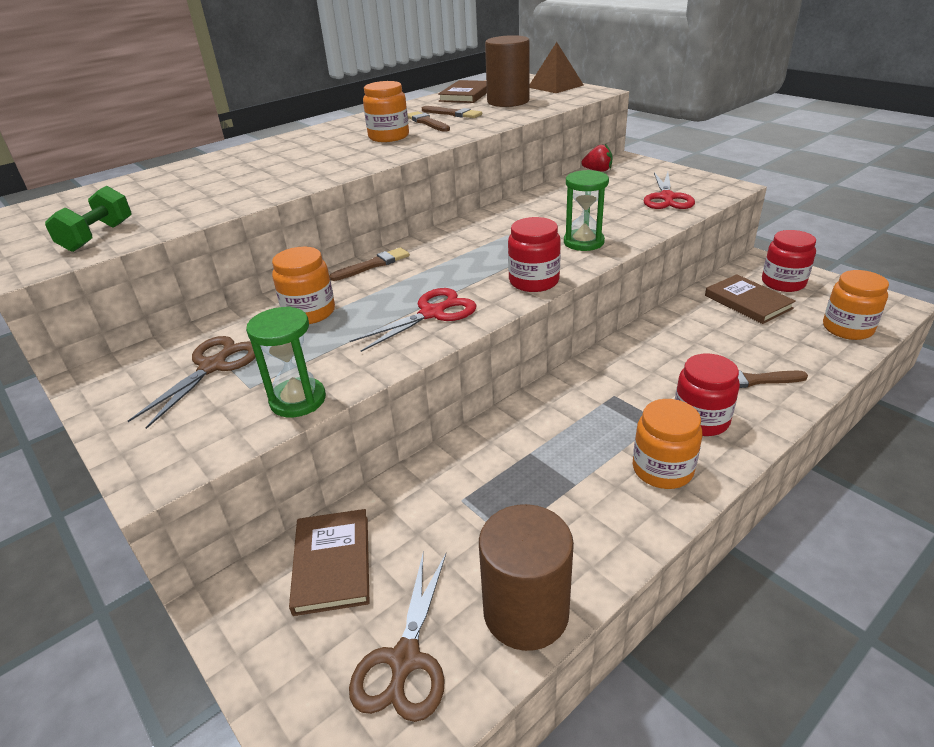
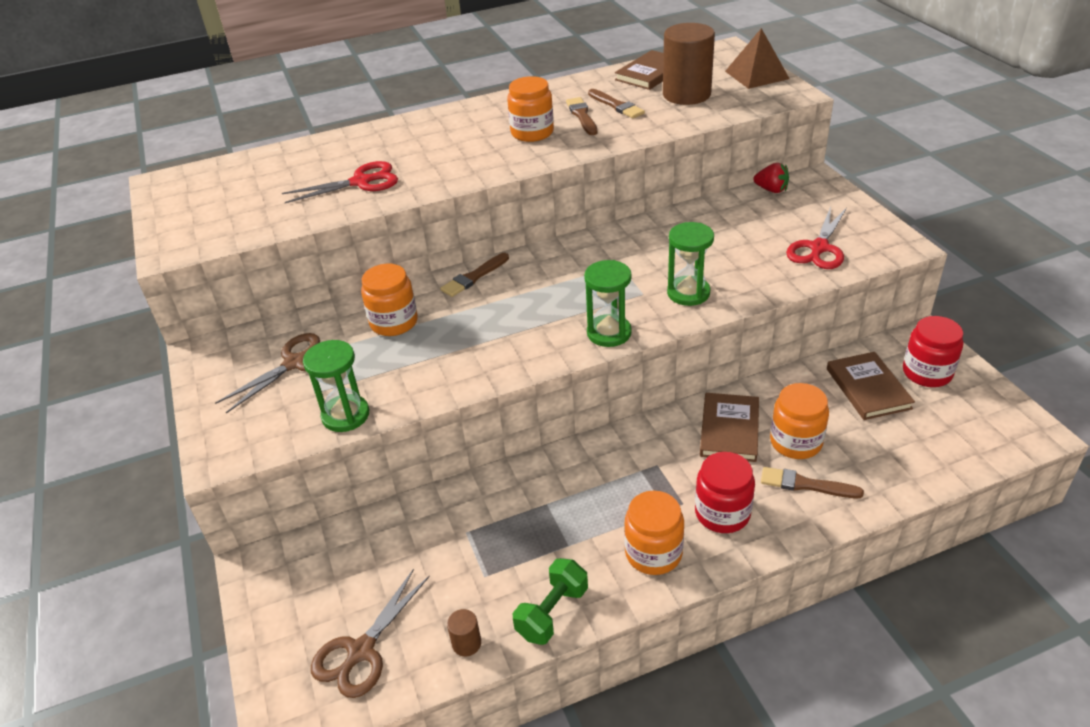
camera: 20 degrees right, 5 degrees up
green dumbbell [45,186,132,252] -> green dumbbell moved to [513,558,588,645]
brown book [289,509,370,616] -> brown book moved to [700,393,759,462]
brown brush [329,247,410,281] -> brown brush turned 150 degrees clockwise [440,253,509,297]
red scissors [350,288,477,352] -> red scissors moved to [282,161,398,203]
brown cylinder [479,504,574,651] -> brown cylinder [447,609,481,657], size x0.41
red jar [508,217,561,292] -> green hourglass [584,260,632,347]
orange jar [823,270,889,340] -> orange jar moved to [770,383,829,459]

